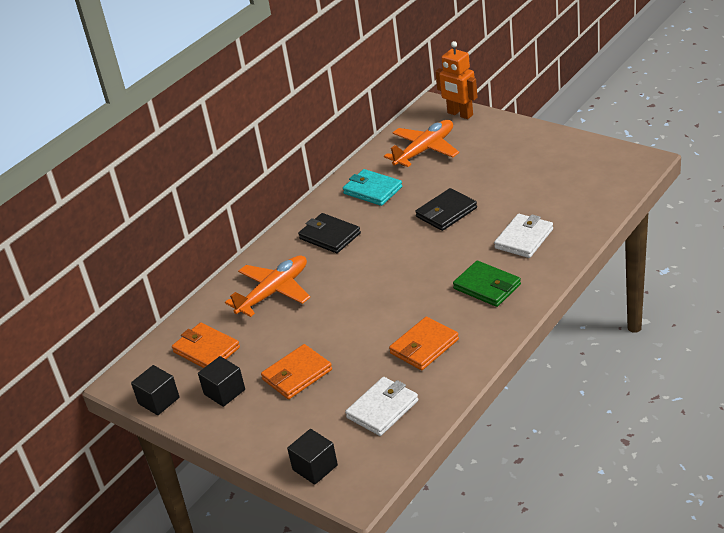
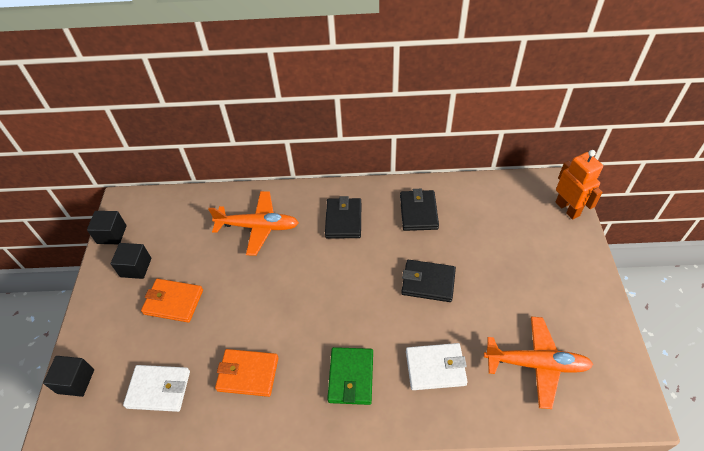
camera: 50 degrees right, 15 degrees up
orange wallet [172,322,240,368] -> none
turquoise wallet [343,169,402,206] -> black wallet [400,189,439,231]
orange plane [384,120,459,167] -> orange plane moved to [484,317,594,409]
orange robot [435,41,478,119] -> orange robot turned 150 degrees clockwise [556,150,603,220]

